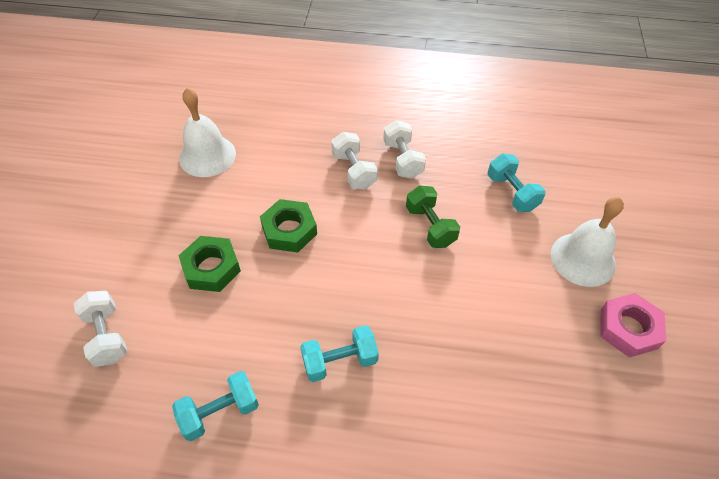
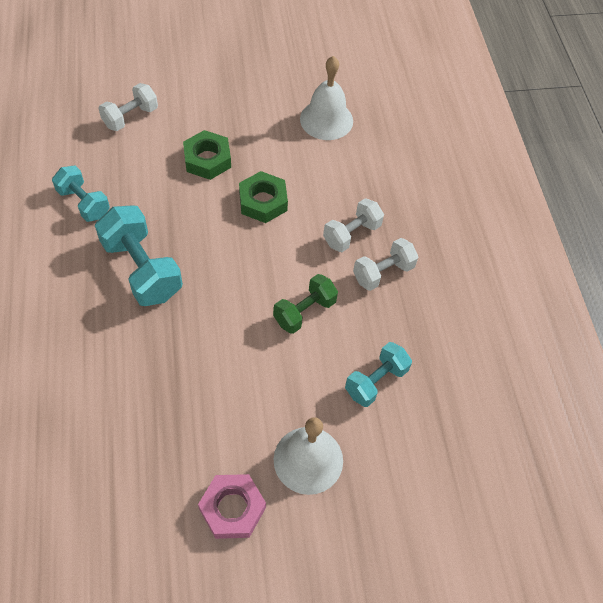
camera: 70 degrees right, 5 degrees up
turquoise dumbbell [300,325,379,382] -> turquoise dumbbell [95,205,183,306], size x1.59

